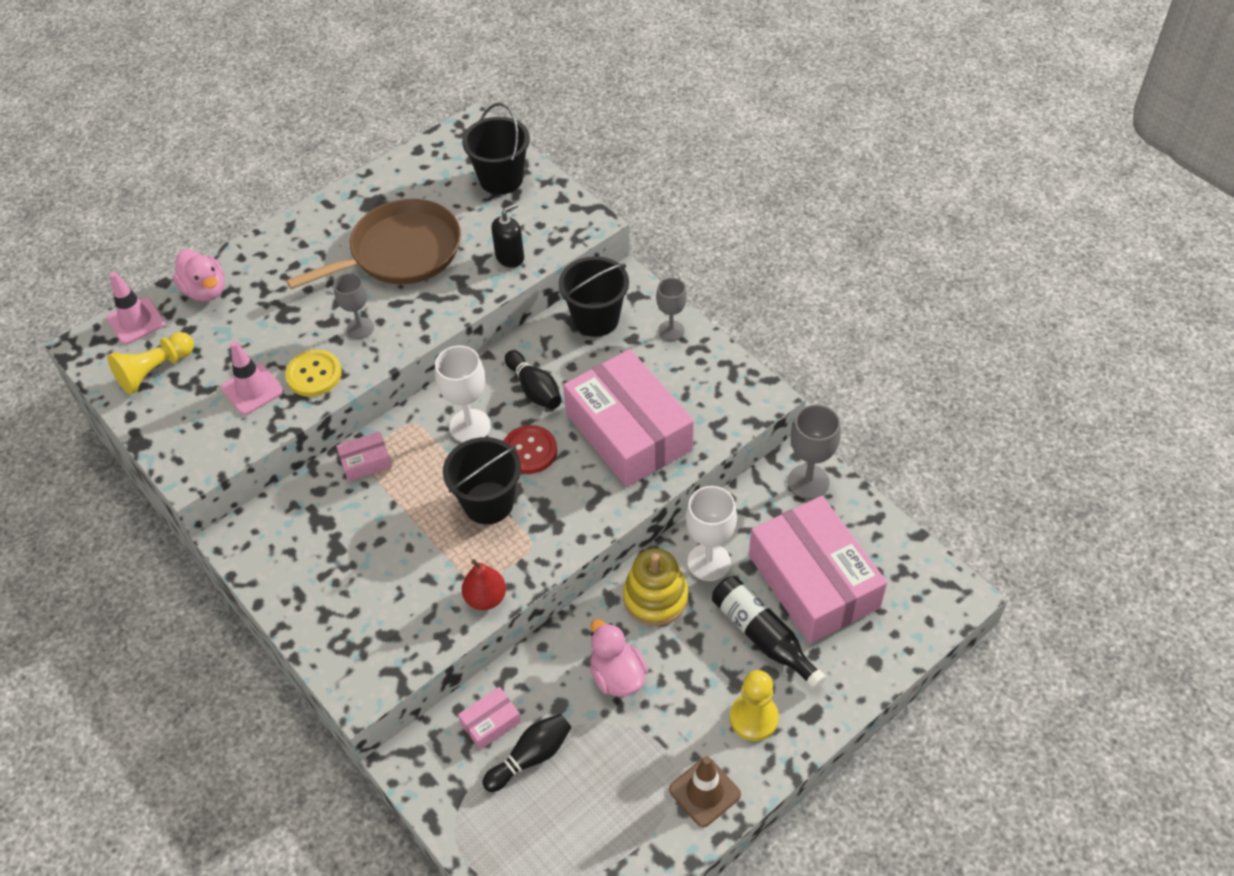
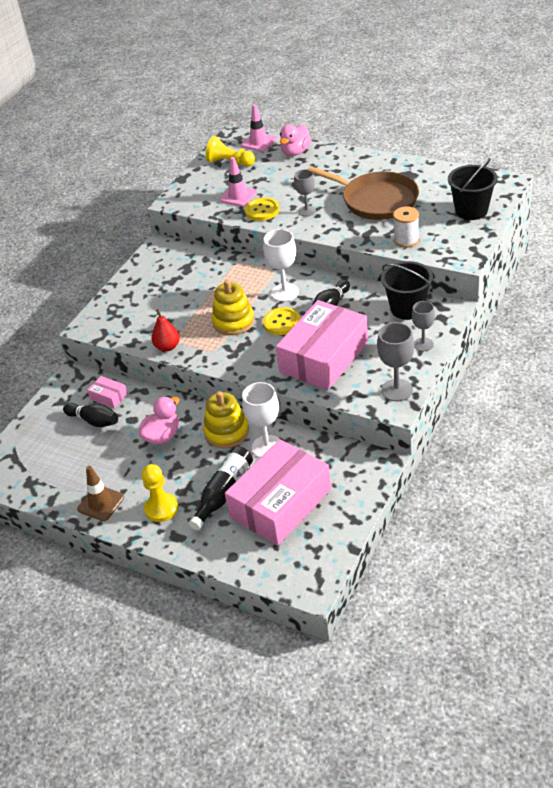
camera: 70 degrees right, 10 degrees down
pink box [336,431,392,482] -> none
black bucket [443,437,521,524] -> yellow stacking toy [212,280,255,335]
black soap dispenser [491,203,524,268] -> white spool [393,207,419,248]
red button [504,425,557,474] -> yellow button [263,307,300,335]
grey goblet [788,404,841,499] -> grey goblet moved to [377,322,414,401]

